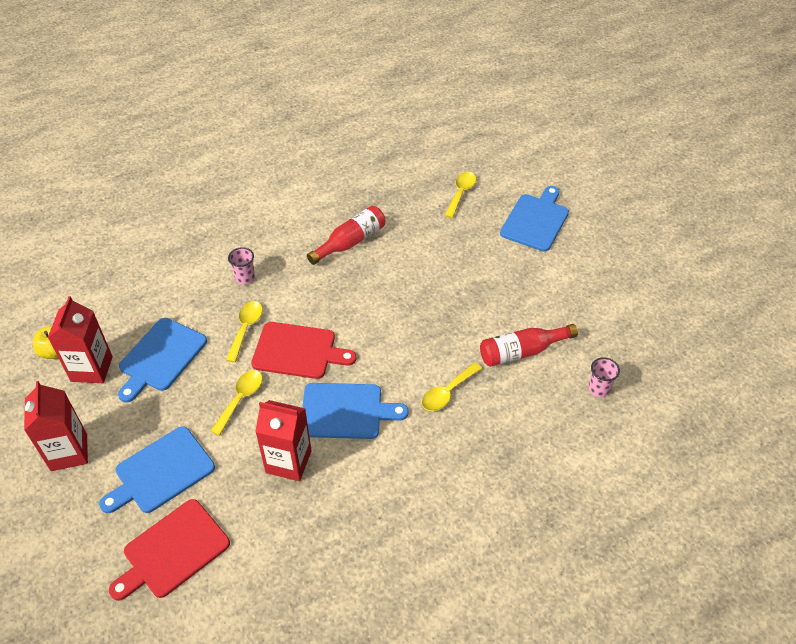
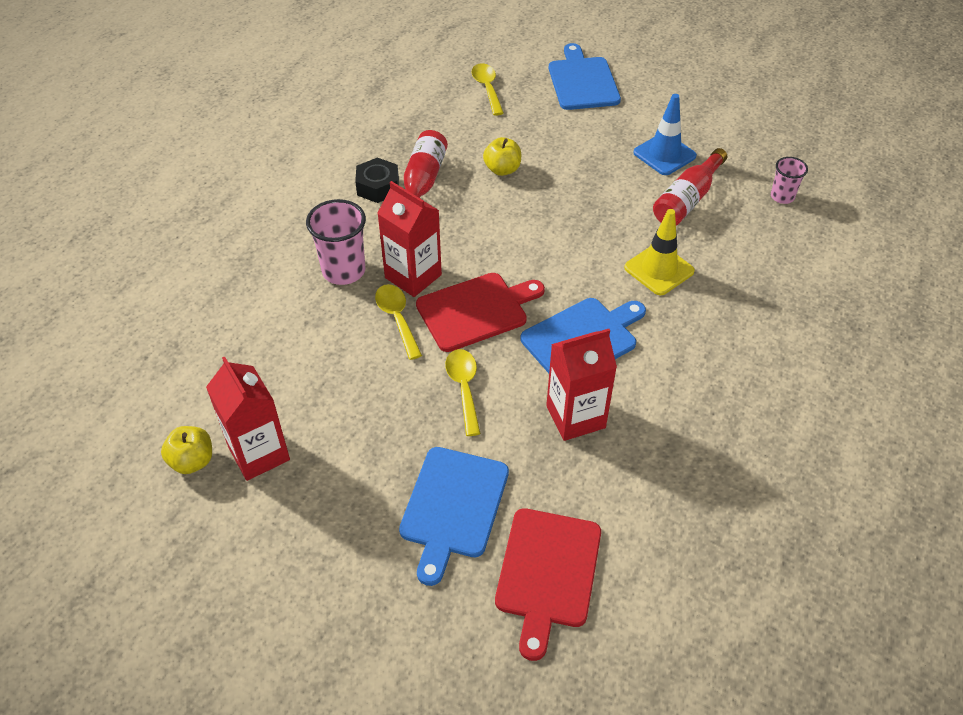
camera: 35 degrees left, 0 degrees up
red carton [24,381,88,471] -> red carton moved to [377,181,442,297]
blue cutting board [118,318,207,402] -> none
pink cup [228,247,255,285] -> pink cup [306,199,366,285], size x1.70
yellow spoon [421,362,482,411] -> yellow traffic cone [624,209,695,295]
none -> black nut [355,157,399,203]
none -> yellow apple [483,137,521,176]
none -> blue traffic cone [633,94,697,175]

